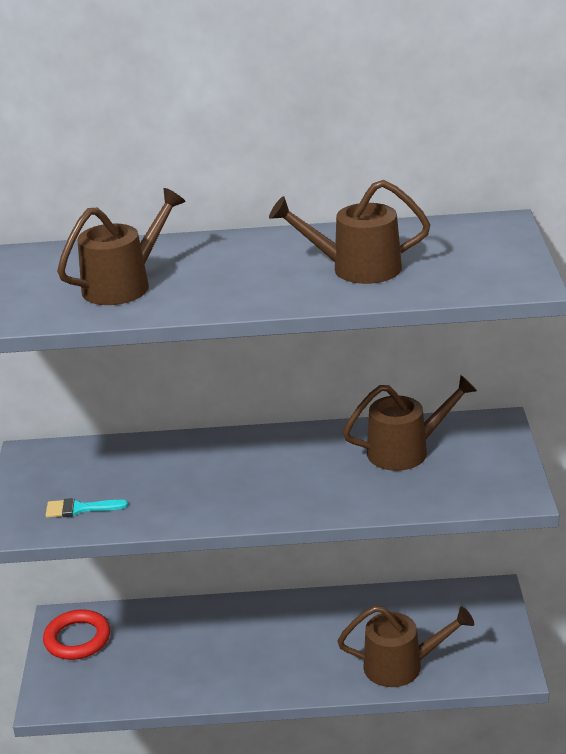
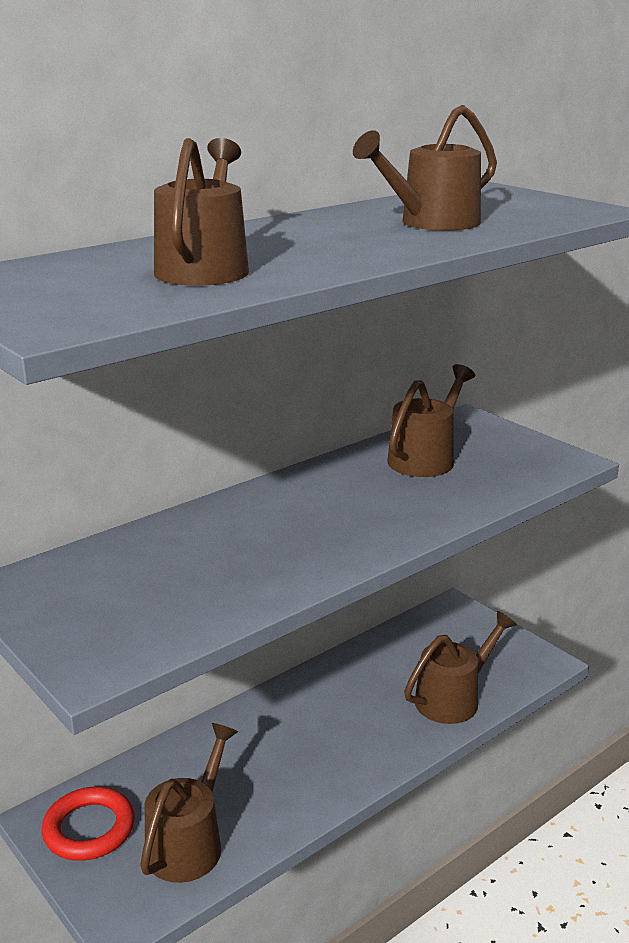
camera: 40 degrees left, 5 degrees down
turquoise brush [46,498,128,518] -> none
none -> brown watering can [140,723,238,883]

